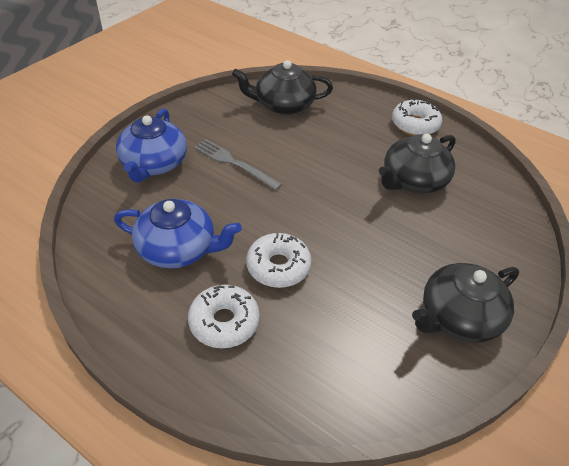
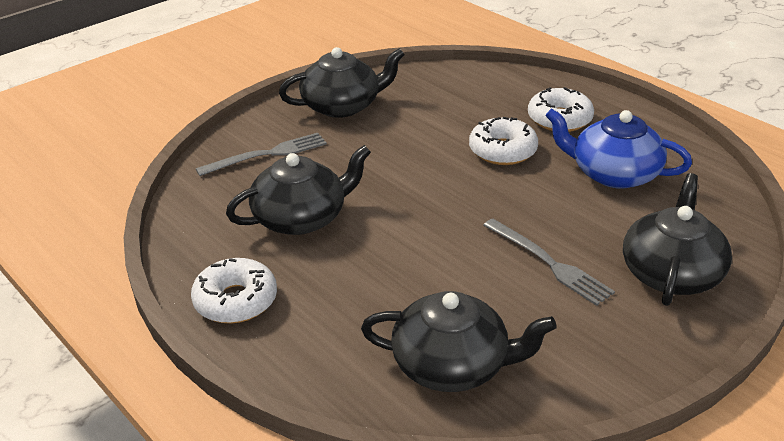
camera: 165 degrees left, 10 degrees down
blue teapot [116,108,187,182] -> black teapot [623,173,732,306]
none -> grey fork [196,133,327,176]

